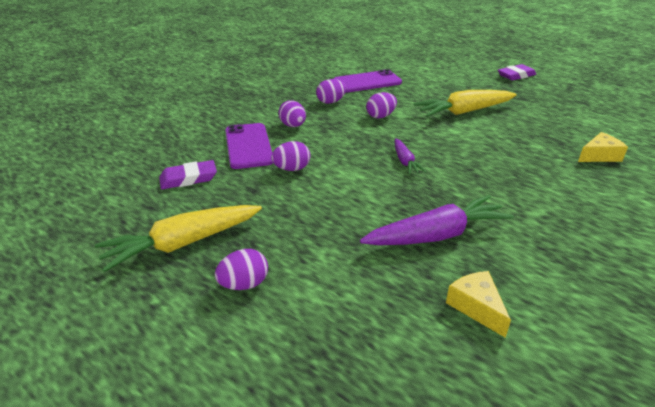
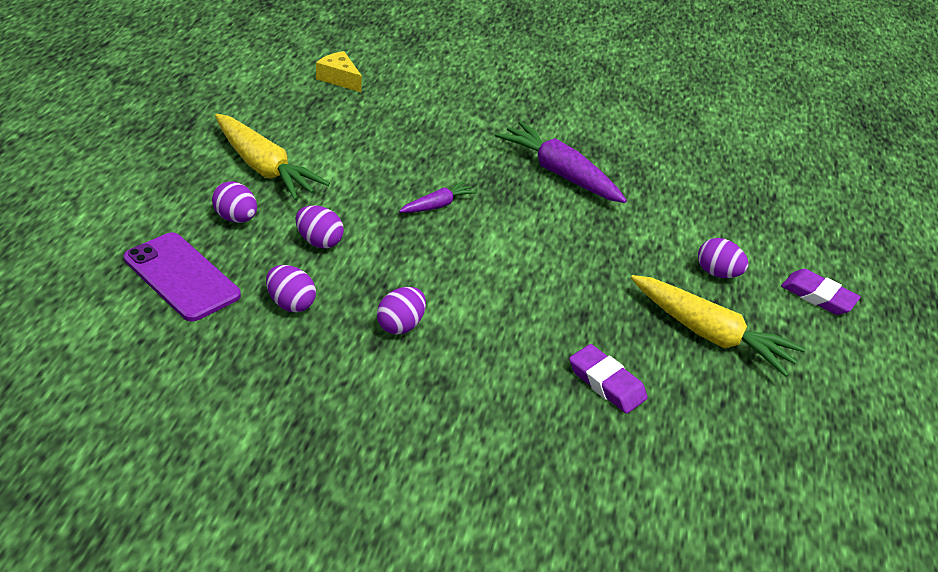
camera: 120 degrees left, 5 degrees up
purple phone [225,123,273,169] -> none
purple egg [271,141,311,171] -> purple egg moved to [212,181,257,223]
yellow cheese [446,271,511,338] -> none
purple eraser [498,64,536,81] -> purple eraser moved to [781,269,861,315]

